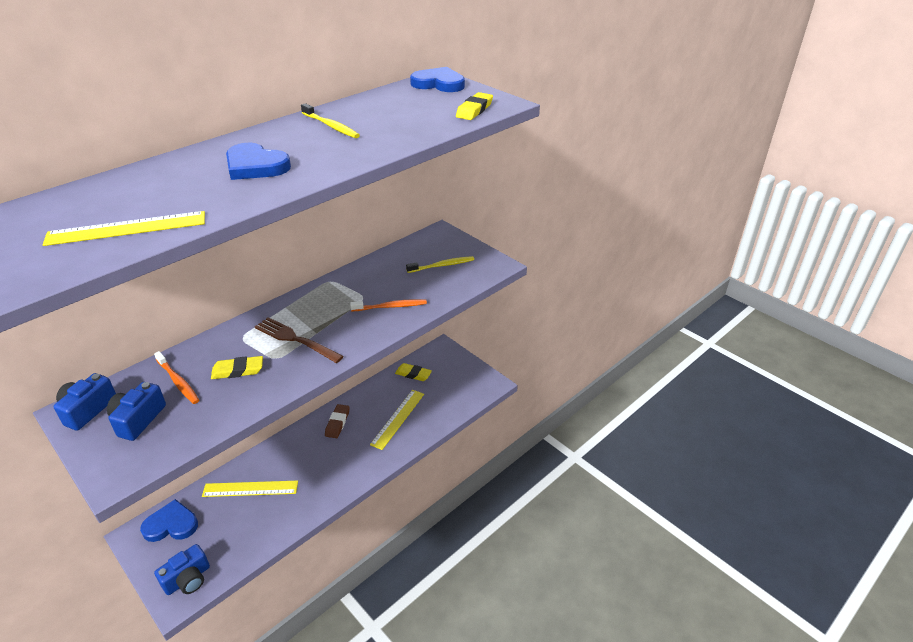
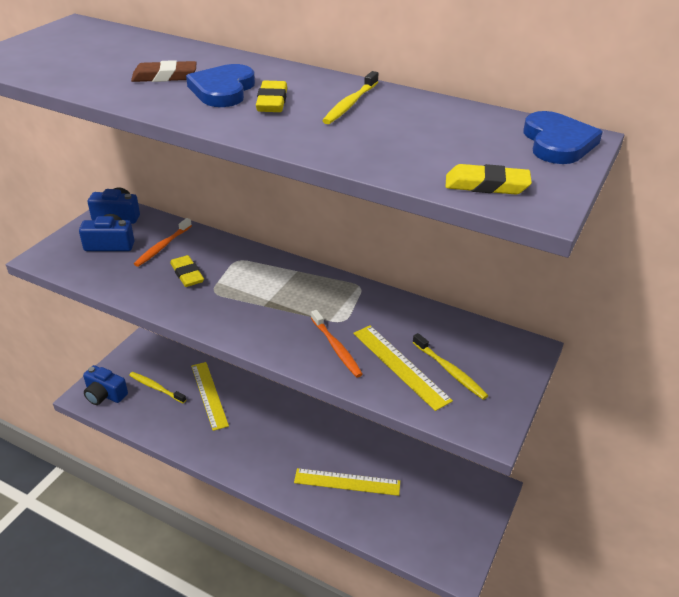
camera: 70 degrees right, 0 degrees up
yellow ruler [42,211,205,246] -> yellow ruler moved to [353,325,453,411]
blue heart [140,499,198,542] -> none
brown fork [255,317,344,363] -> none
brown eraser [325,404,350,438] -> brown eraser moved to [131,60,197,82]
yellow eraser [395,363,432,381] -> yellow eraser moved to [256,81,287,112]
none -> yellow toothbrush [129,372,186,403]

